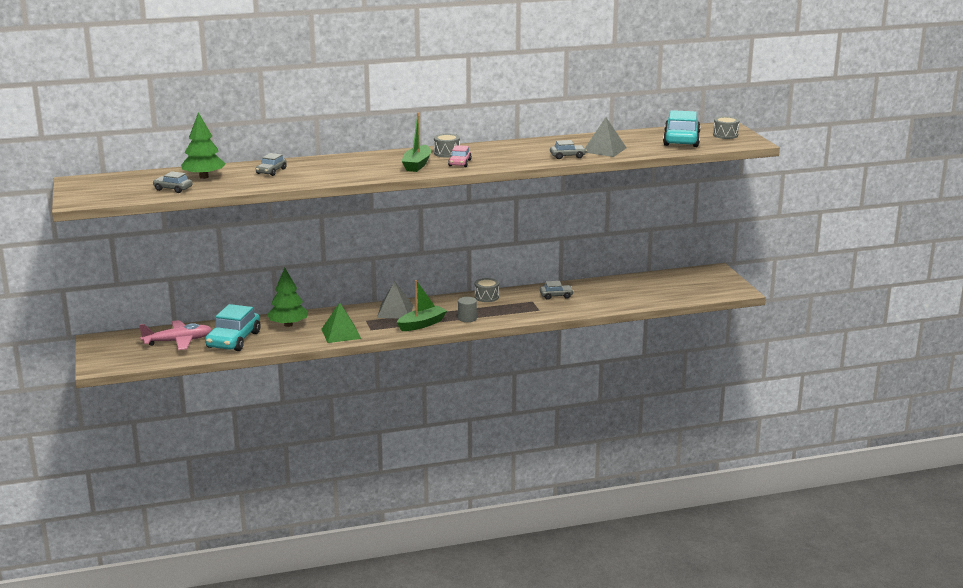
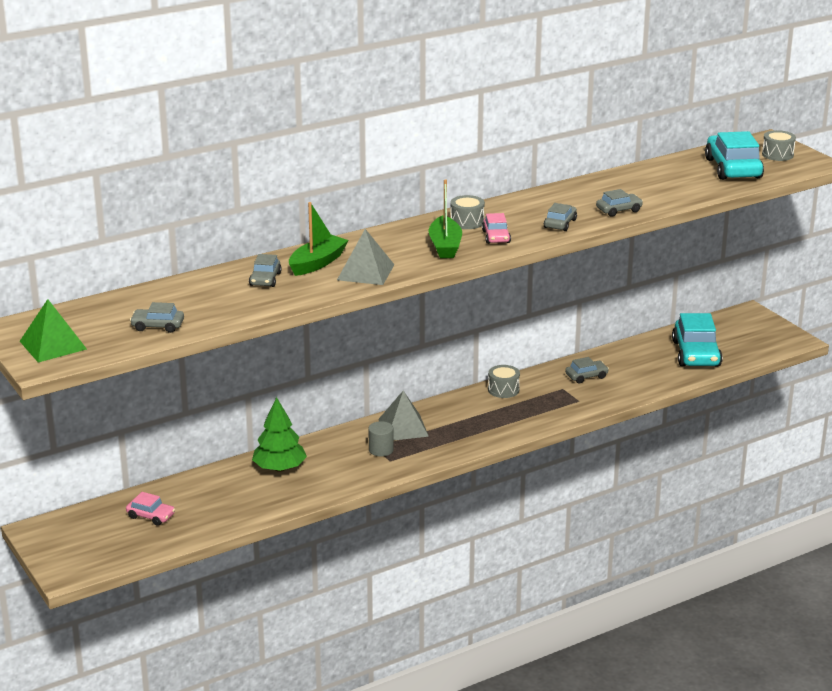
camera: 15 degrees left, 5 degrees up
pink plane [139,320,213,350] -> pink car [126,492,175,526]
green tree [181,112,226,179] -> none
turquoise car [205,304,260,351] -> turquoise car moved to [672,313,723,366]
green pyramid [321,303,361,343] -> green pyramid moved to [20,299,87,363]
green boat [397,280,447,331] -> green boat moved to [289,202,348,276]
grey cylinder [458,297,477,322] -> grey cylinder moved to [368,421,394,457]
grey pyramid [585,117,627,157] -> grey pyramid moved to [337,229,395,285]
none -> grey car [544,203,577,231]

